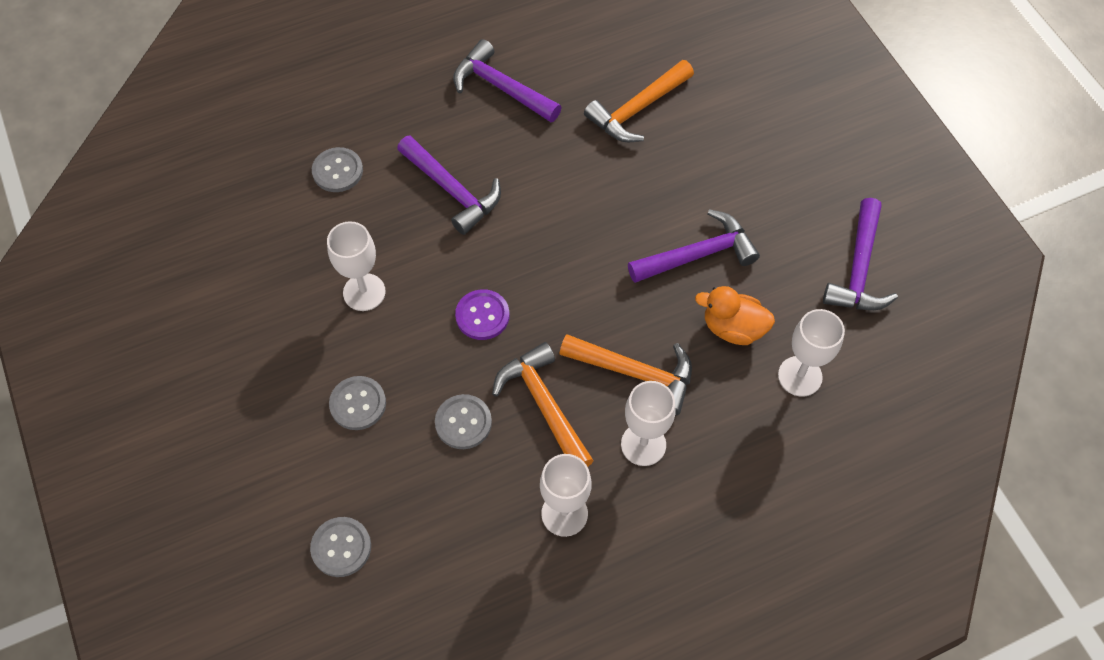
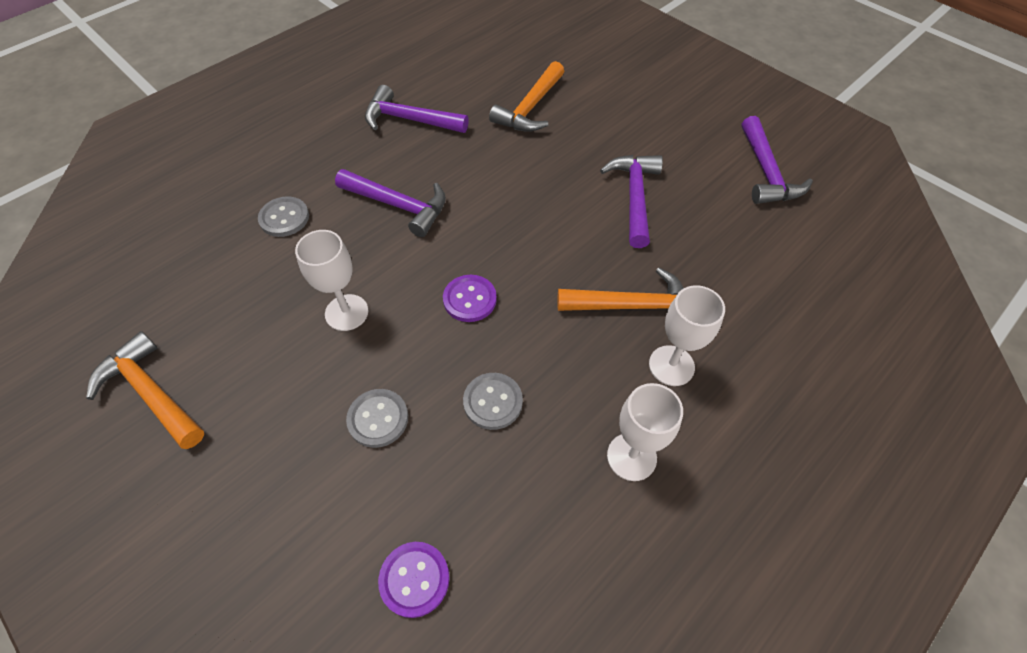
camera: 20 degrees left, 5 degrees down
grey button [310,517,371,577] -> purple button [378,542,450,618]
orange hammer [492,342,594,467] -> orange hammer moved to [86,331,204,449]
purple hammer [628,209,760,283] -> purple hammer turned 45 degrees counterclockwise [600,155,663,248]
orange duck [695,286,775,345] -> none
white goblet [778,309,845,397] -> none

